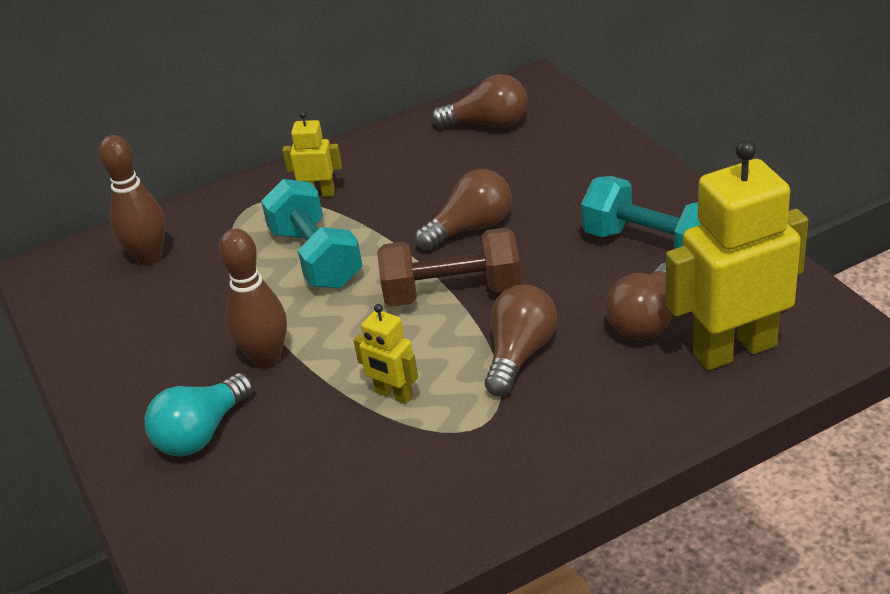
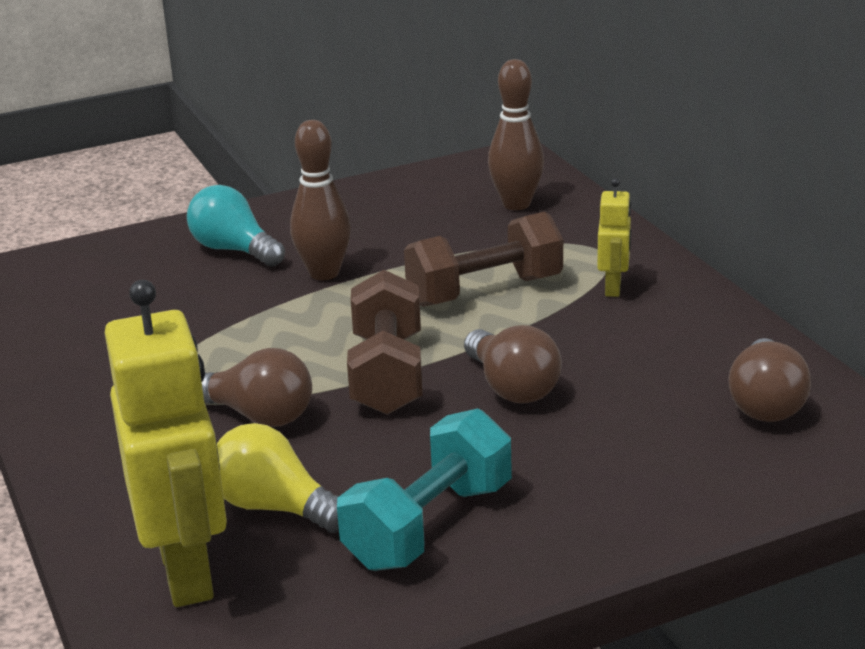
camera: 90 degrees right, 10 degrees down
turquoise dumbbell [261,179,363,289] -> brown dumbbell [404,212,563,307]
yellow robot [353,304,418,404] -> none
brown light bulb [606,263,672,340] -> yellow light bulb [217,423,339,533]

